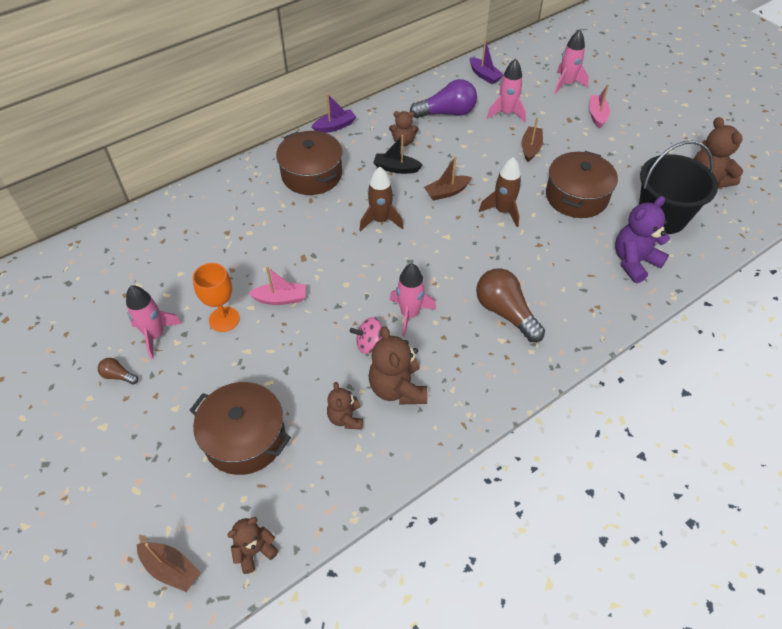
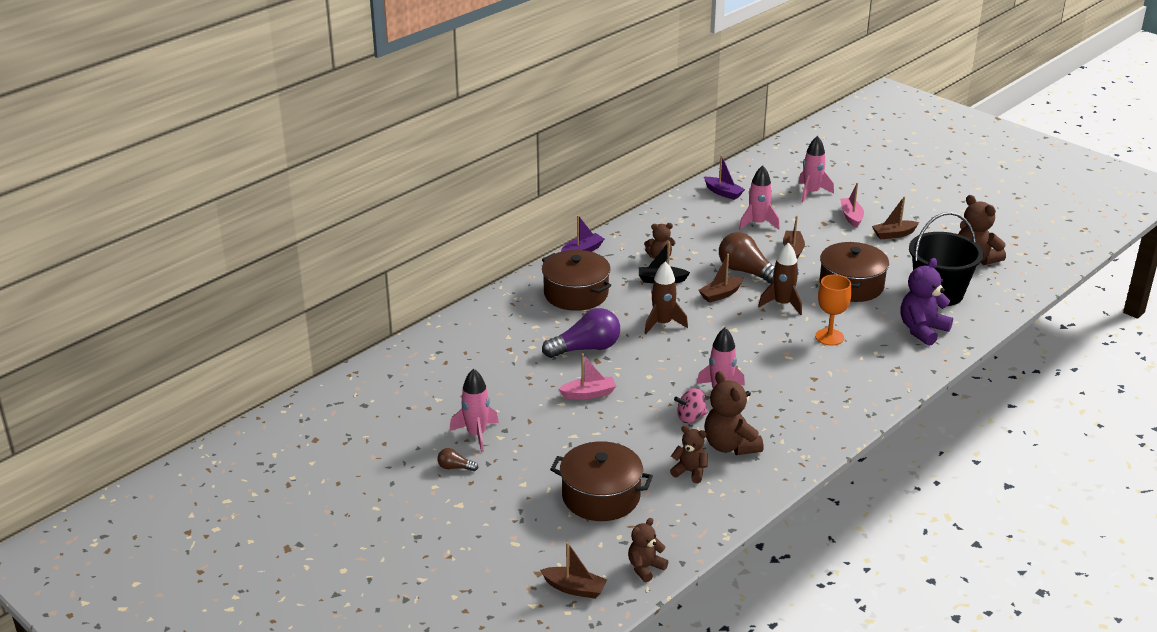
camera: 10 degrees left, 20 degrees down
orange goblet [193,263,240,332] -> orange goblet moved to [815,275,852,346]
brown teddy bear [327,382,363,430] -> brown teddy bear turned 135 degrees clockwise [670,426,708,483]
purple light bulb [410,79,477,118] -> purple light bulb moved to [542,308,620,358]
brown light bulb [476,268,545,342] -> brown light bulb moved to [719,232,775,283]
none -> brown boat [872,196,919,239]

